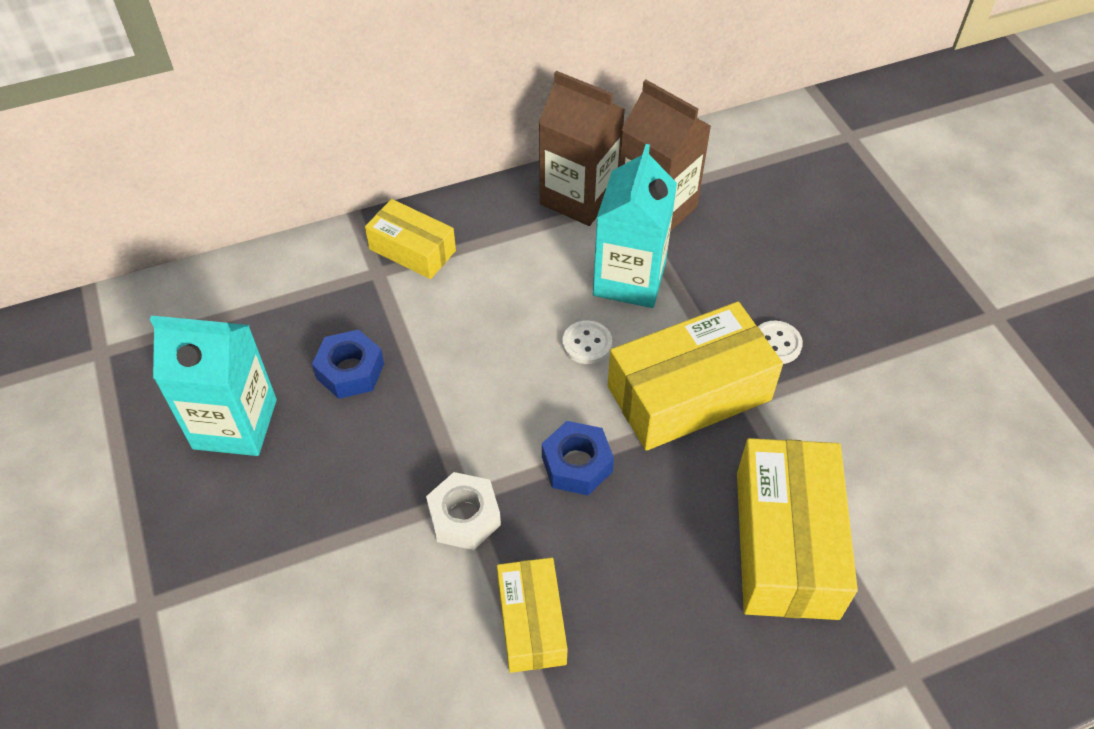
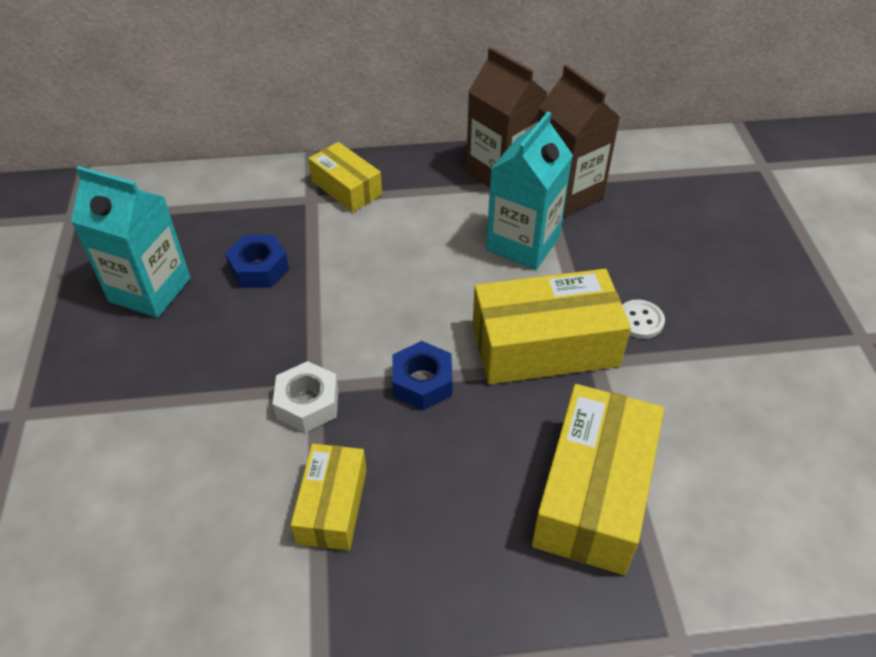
camera: 15 degrees right, 5 degrees down
white button [562,320,612,364] -> none

